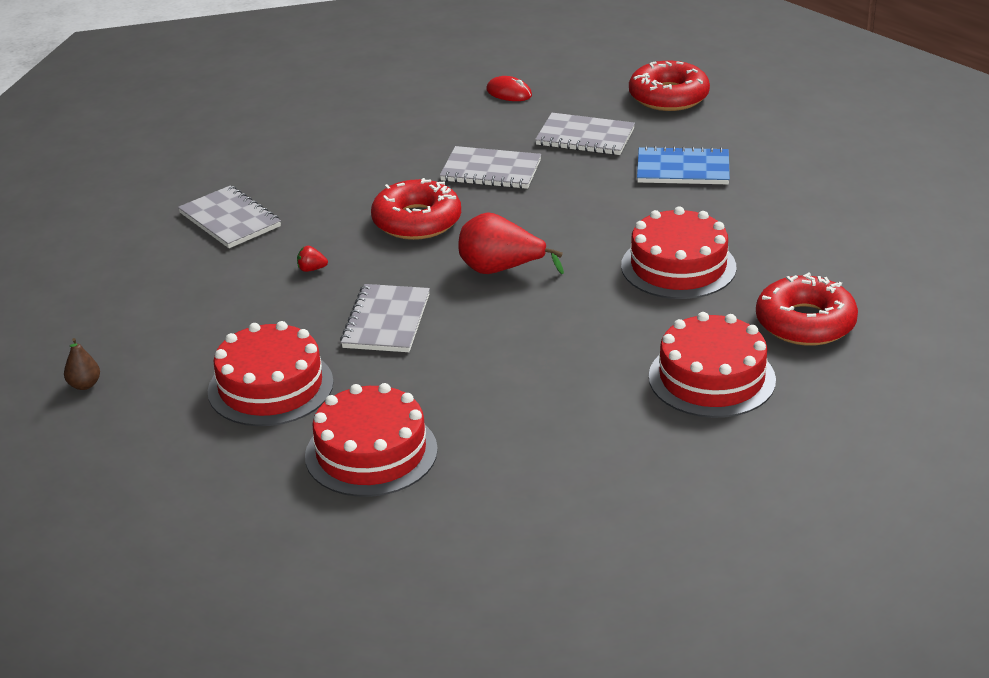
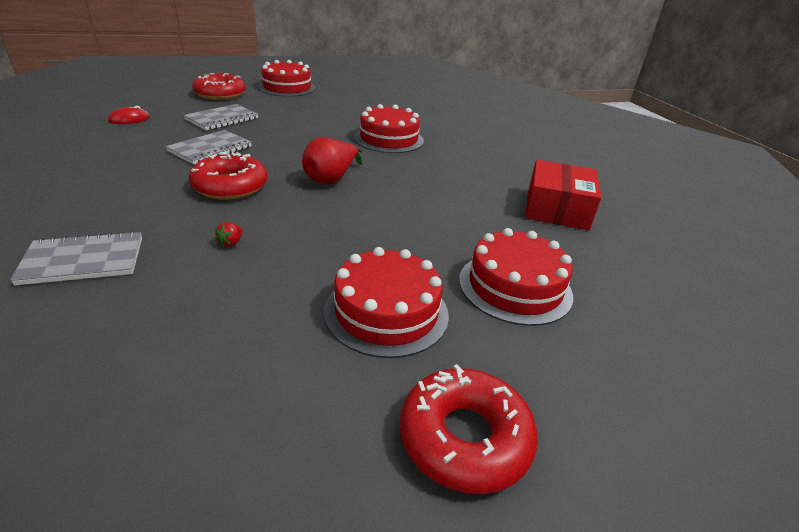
camera: 70 degrees left, 0 degrees up
brown pear [64,338,100,390] -> none
grey notebook [340,284,430,352] -> none
blue notebook [637,146,730,184] -> none
red cake [649,312,776,418] -> red cake moved to [258,60,316,97]
red donut [756,273,858,346] -> red donut moved to [400,364,538,494]
none -> red box [525,160,601,230]

